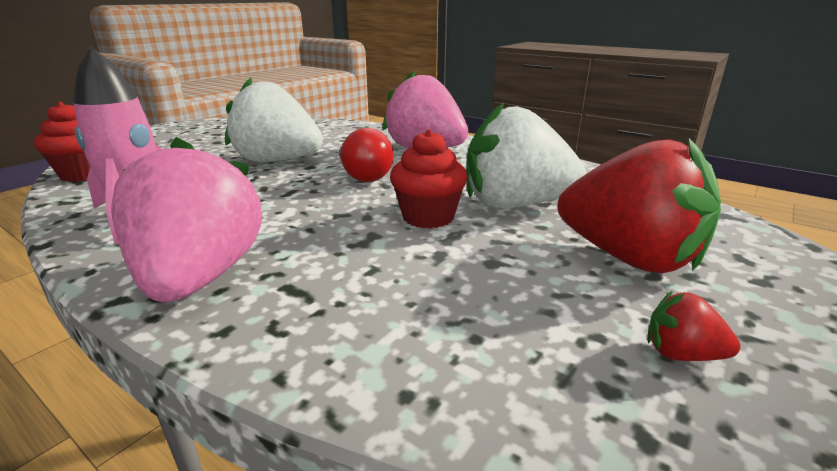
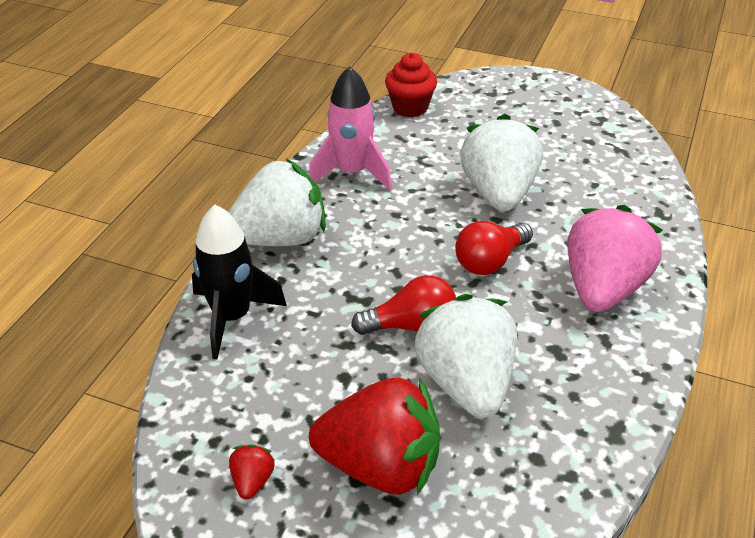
camera: 75 degrees right, 15 degrees up
pink strawberry [111,137,262,302] -> white strawberry [229,159,326,246]
red cupcake [390,129,468,229] -> red light bulb [351,275,456,335]
red strawberry [558,138,721,273] -> red strawberry turned 105 degrees counterclockwise [309,377,440,495]
none -> black rocket [192,204,287,359]

